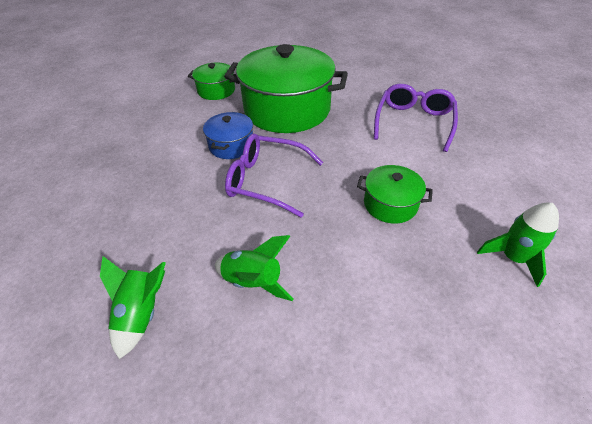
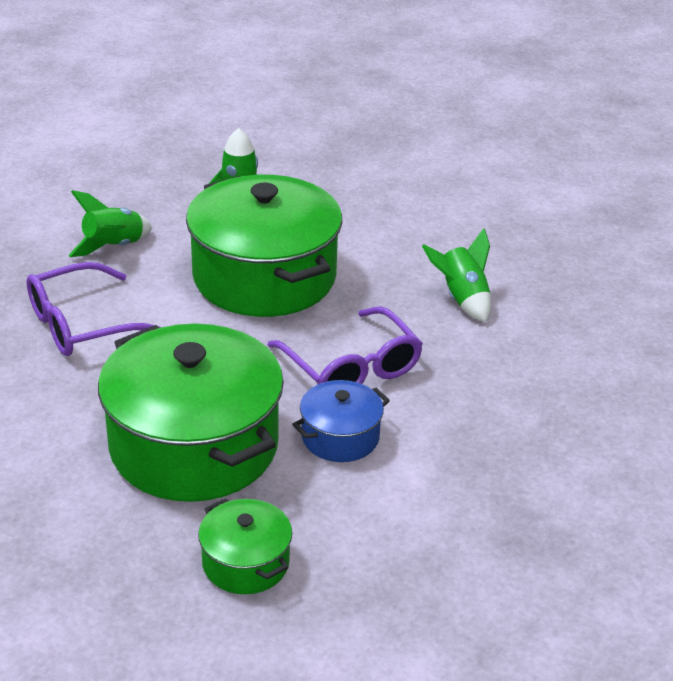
camera: 140 degrees left, 10 degrees down
green rocket [100,256,166,359] -> green rocket moved to [68,190,152,257]
green pot [357,165,433,224] -> green pot [186,175,342,317], size x2.12

